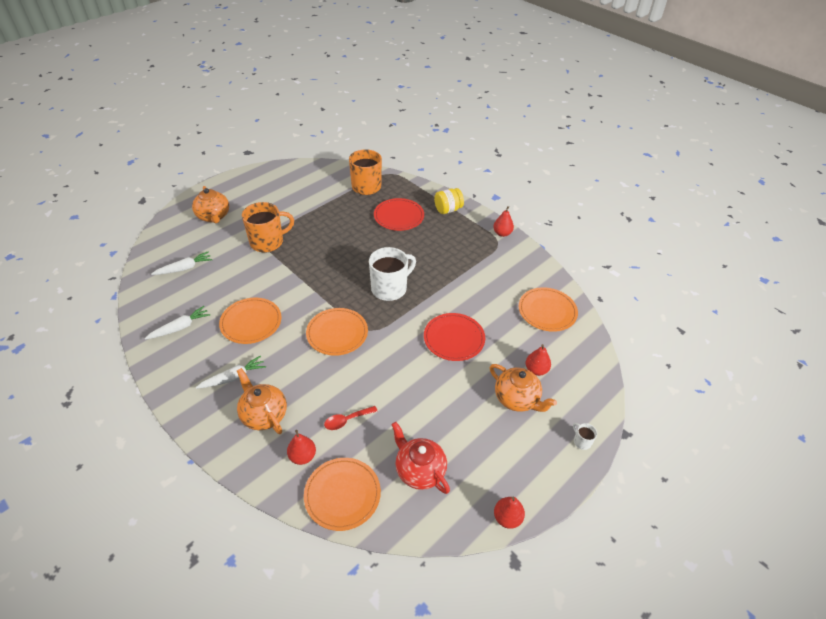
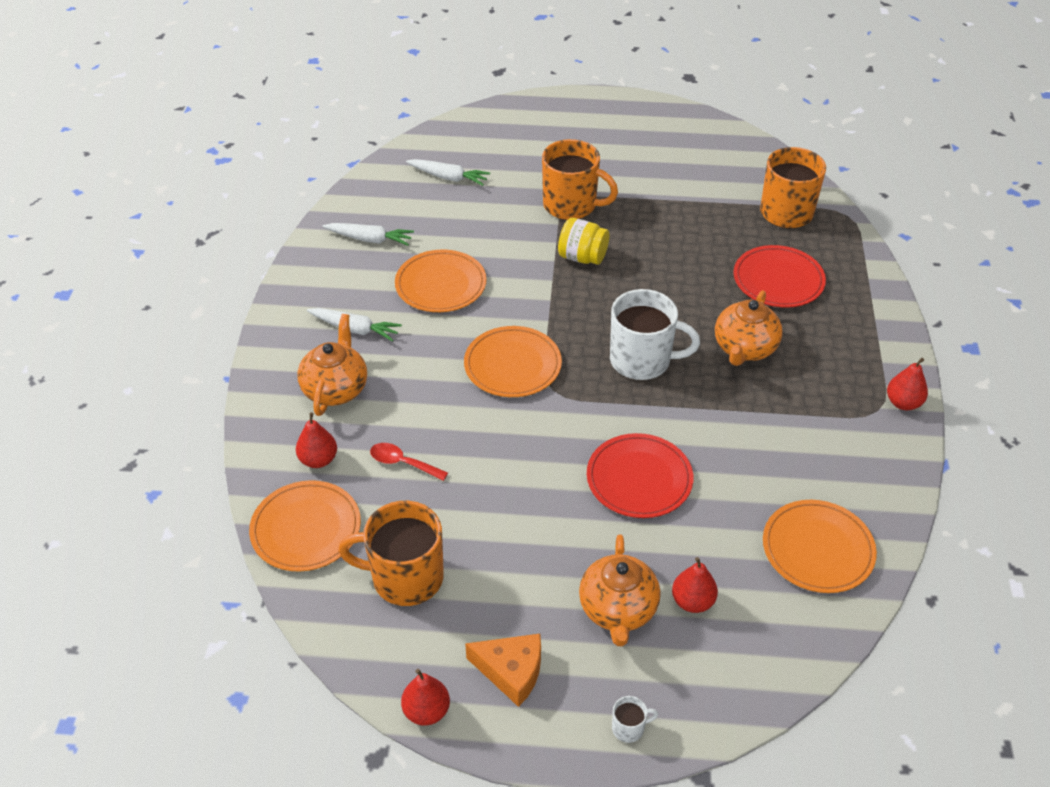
camera: 50 degrees right, 0 degrees up
orange teapot [192,186,229,223] -> orange teapot moved to [715,290,783,366]
red teapot [391,422,450,494] -> orange mug [338,501,444,606]
yellow jar [434,188,464,214] -> yellow jar moved to [558,218,609,265]
white mug [573,423,597,450] -> white mug turned 60 degrees clockwise [612,696,659,743]
none -> orange cheese [465,634,541,707]

